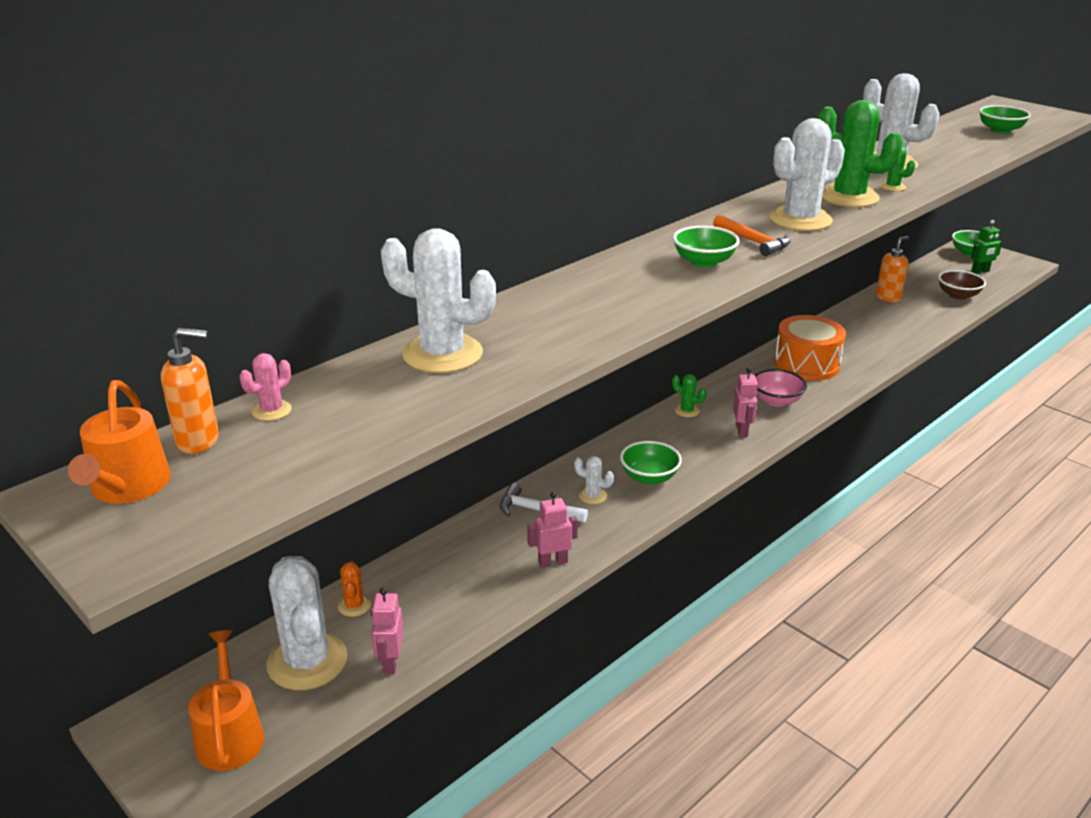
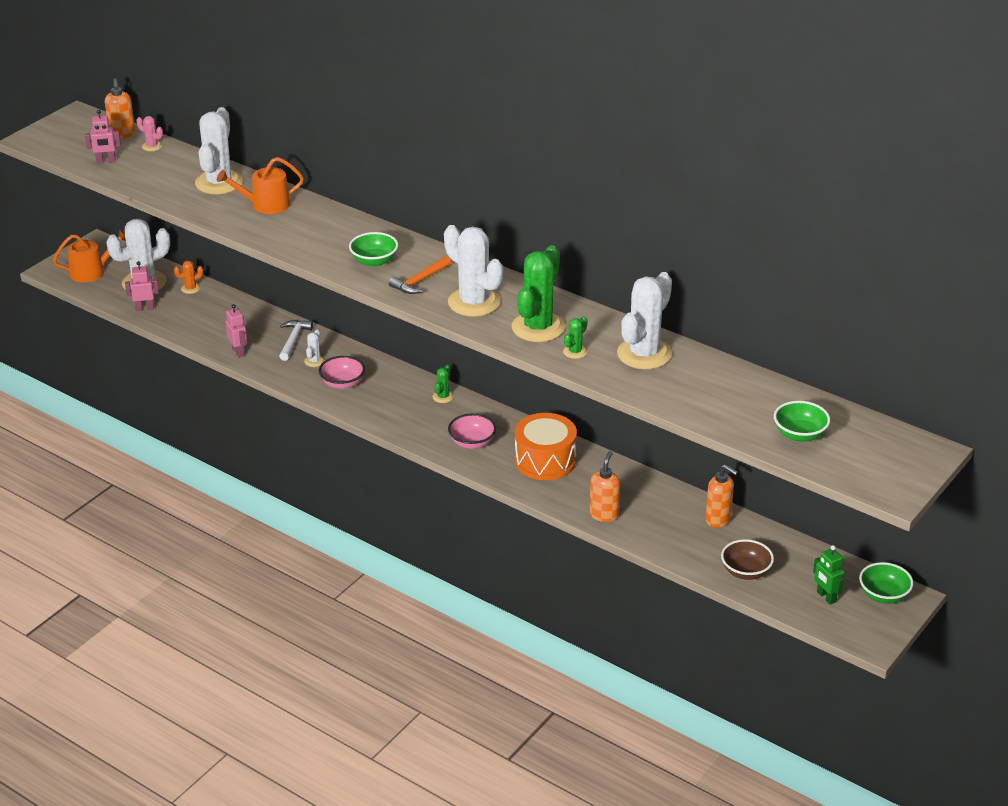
camera: 80 degrees right, 5 degrees up
orange watering can [68,380,171,504] -> orange watering can moved to [217,157,304,214]
green bowl [620,441,682,485] -> pink bowl [319,356,365,389]
pink robot [733,368,758,437] -> pink robot moved to [85,110,121,164]
none -> orange soap dispenser [590,451,620,522]

